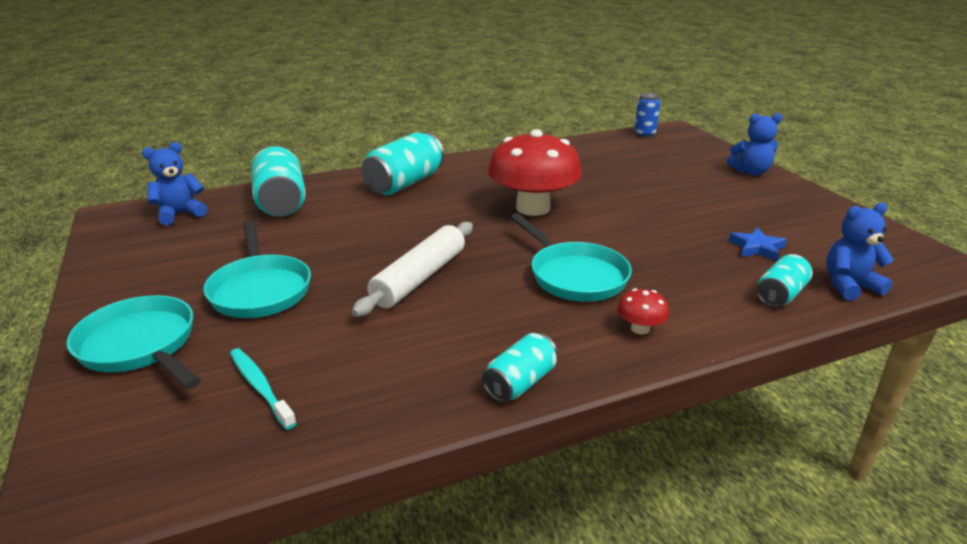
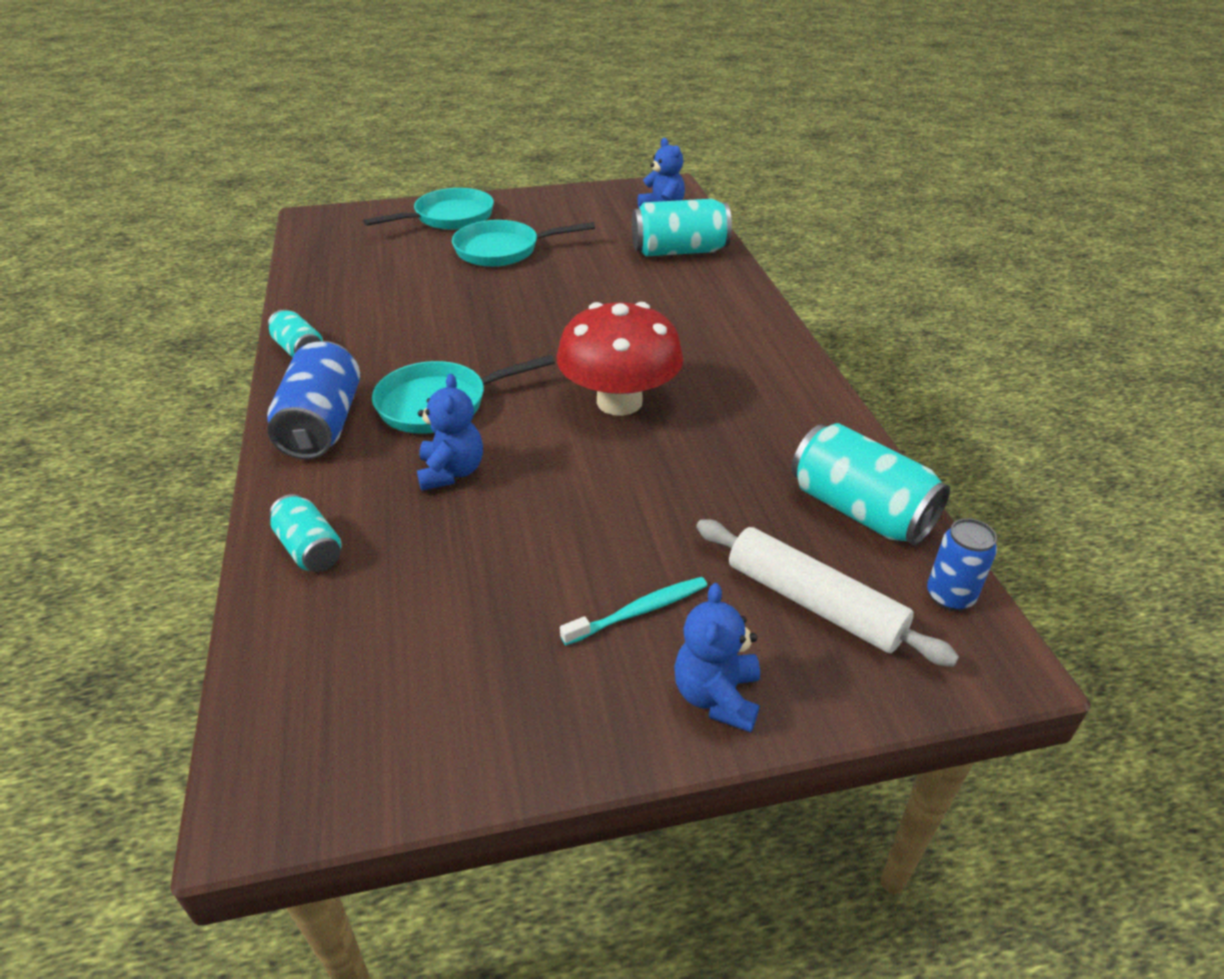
camera: 100 degrees right, 10 degrees up
turquoise toothbrush [230,348,297,430] -> turquoise toothbrush moved to [560,577,708,645]
white rolling pin [352,222,473,317] -> white rolling pin moved to [696,519,959,667]
turquoise can [361,132,444,195] -> turquoise can moved to [791,423,950,545]
red mushroom [617,288,669,334] -> blue can [267,341,360,459]
blue star [728,227,787,261] -> none
blue teddy bear [826,203,894,301] -> blue teddy bear moved to [417,374,483,491]

